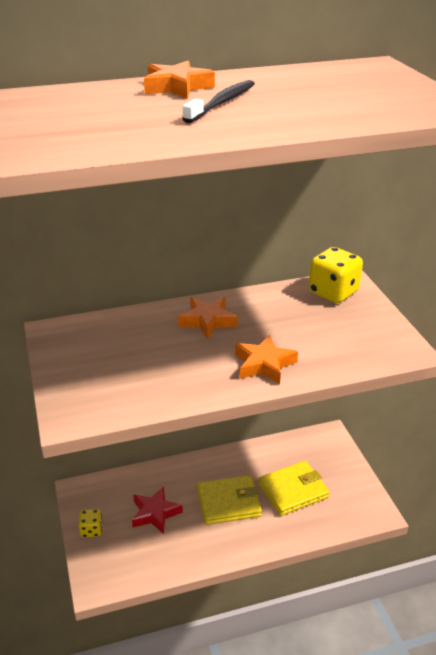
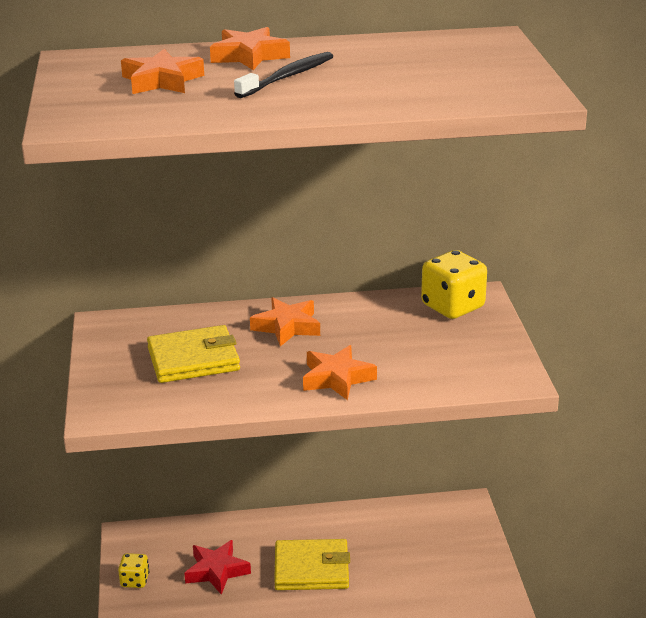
camera: 10 degrees right, 5 degrees down
yellow wallet [258,461,330,516] -> yellow wallet moved to [147,325,240,383]
none -> orange star [121,49,204,94]

